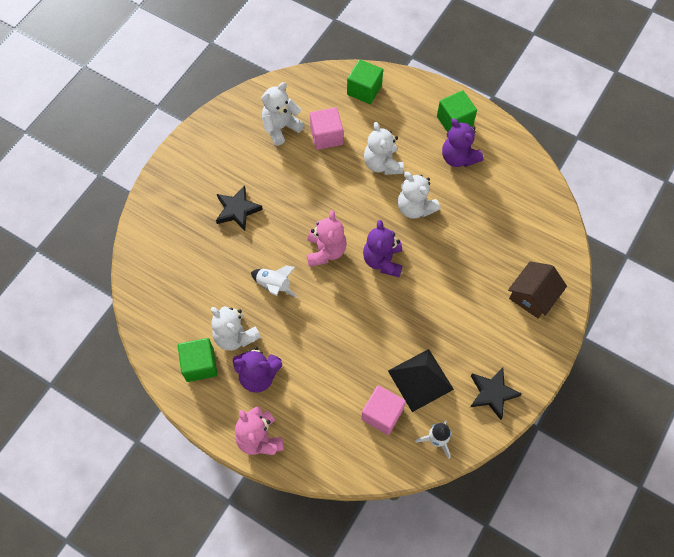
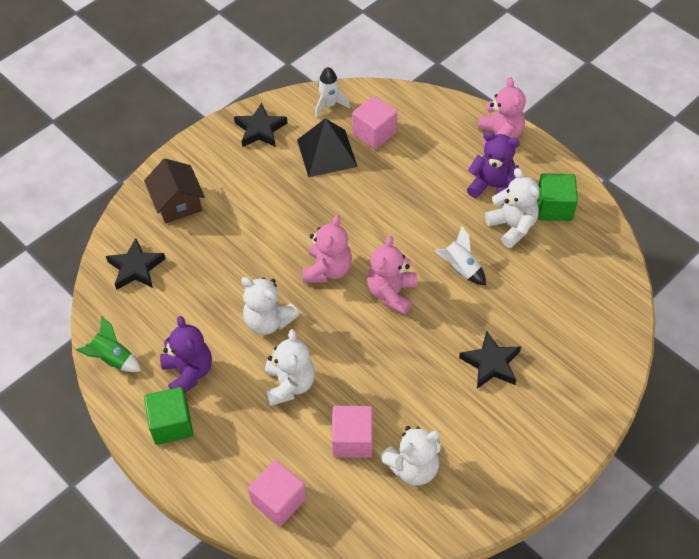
camera: 165 degrees left, 10 degrees down
green cube [347,59,383,104] -> pink cube [248,460,306,527]
purple teddy bear [363,220,402,277] -> pink teddy bear [303,215,352,283]
white teddy bear [398,172,441,219] -> white teddy bear turned 150 degrees clockwise [241,277,299,335]
brown house [508,261,567,319] -> brown house turned 75 degrees counterclockwise [144,159,205,223]
none -> green rocket [76,316,141,372]
none -> black star [106,238,166,290]

